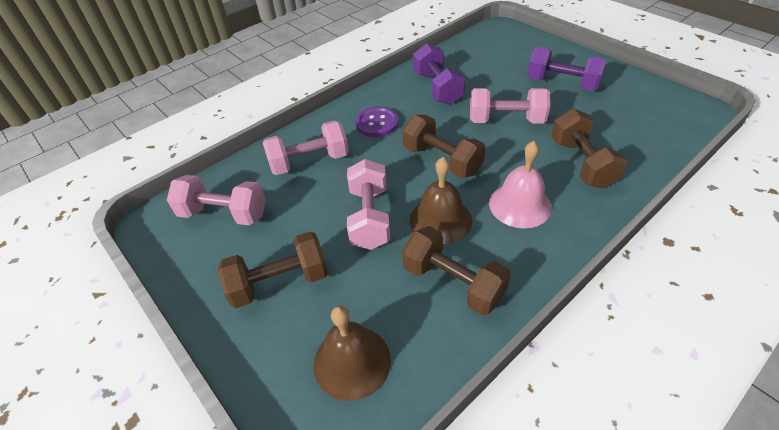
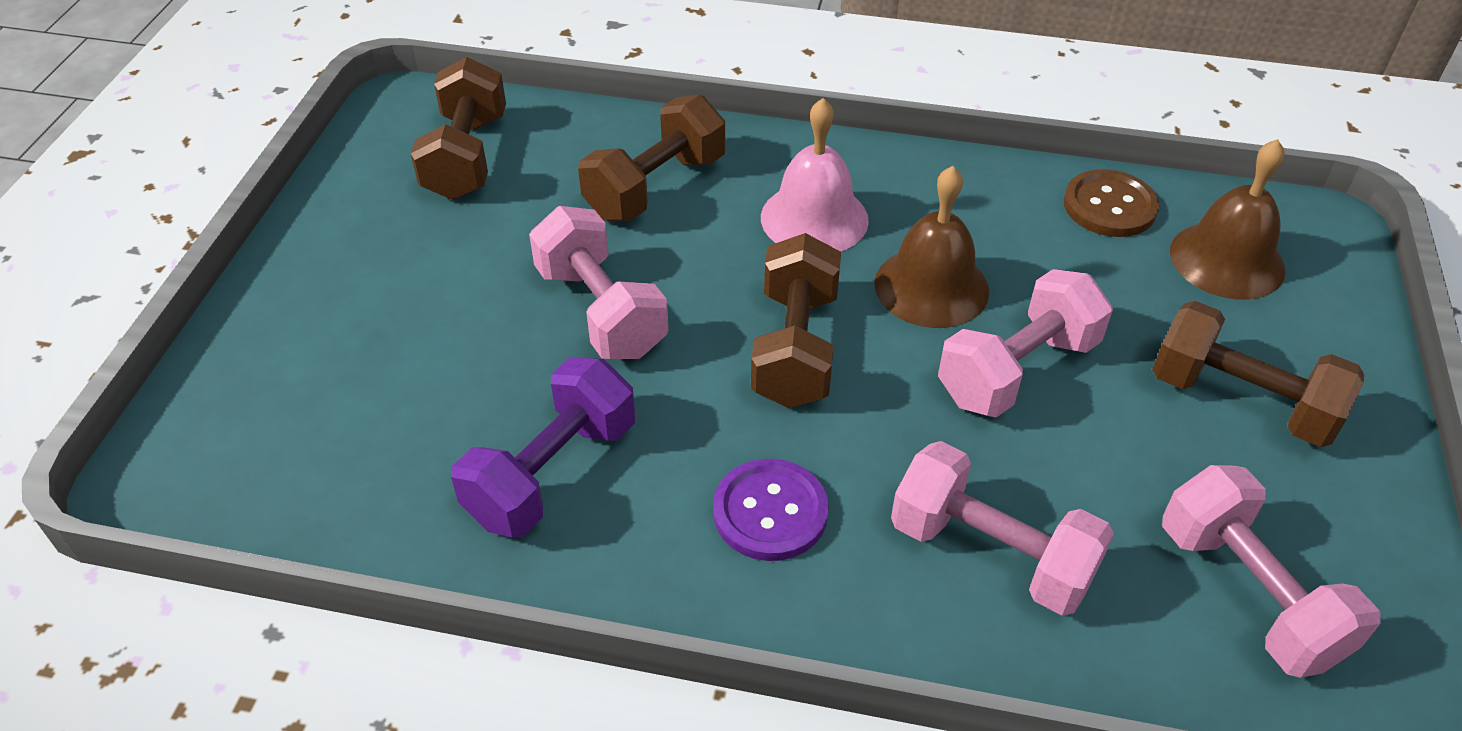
camera: 130 degrees left, 0 degrees up
brown dumbbell [402,226,511,316] -> brown dumbbell moved to [410,57,506,200]
purple dumbbell [527,47,606,91] -> none
none -> brown button [1064,169,1159,237]

